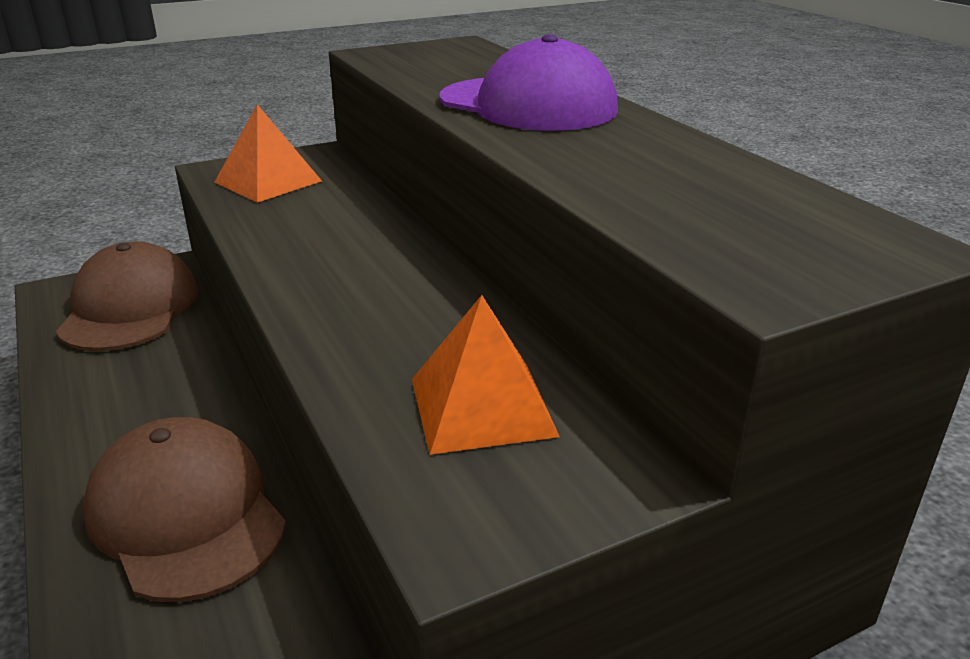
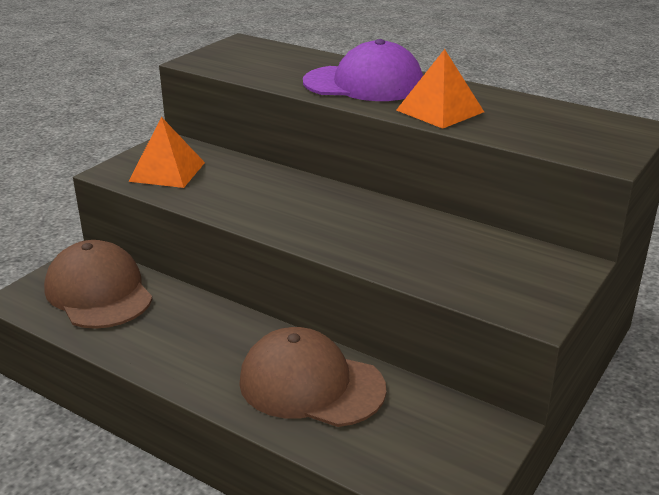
camera: 30 degrees left, 0 degrees up
orange pyramid [412,295,560,455] -> orange pyramid moved to [396,49,484,129]

